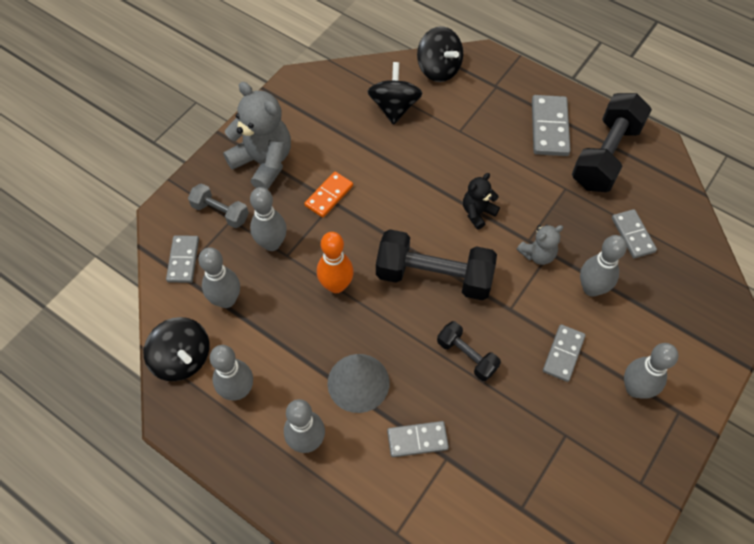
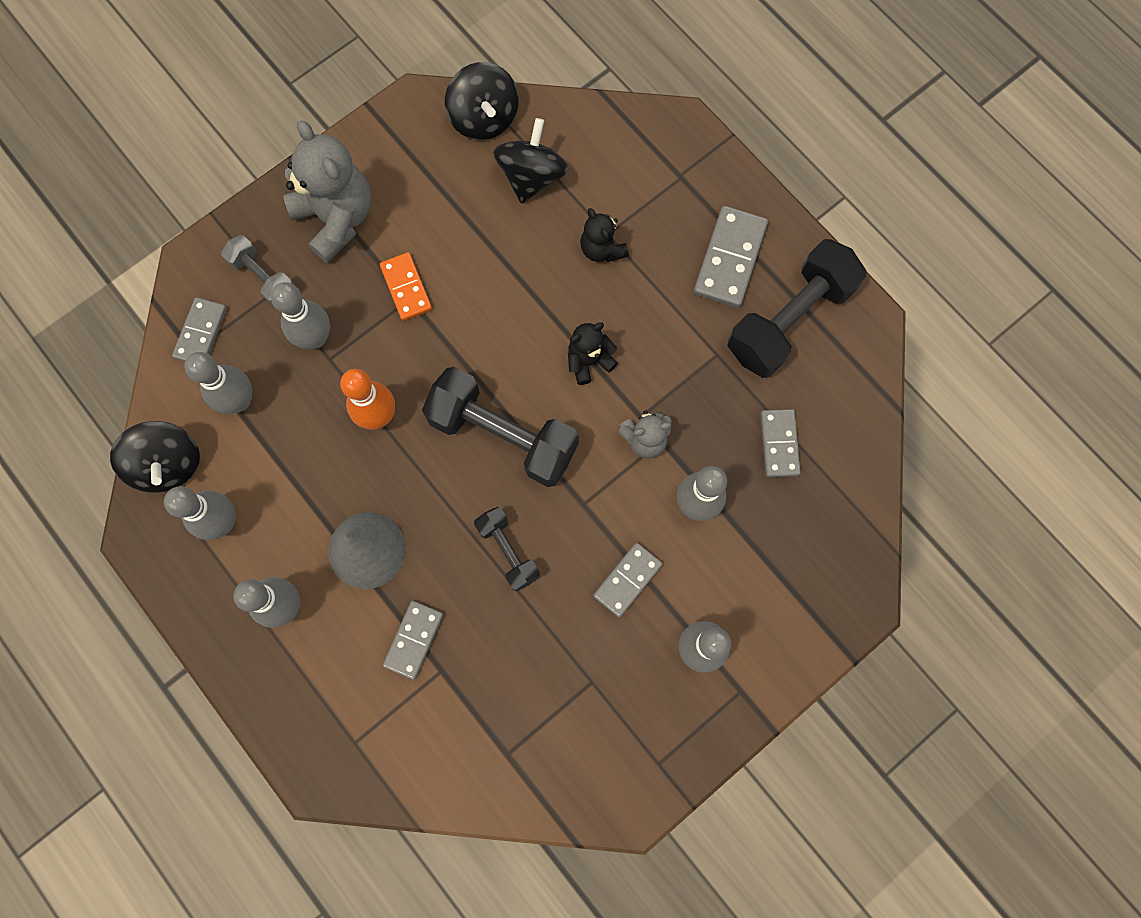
camera: 15 degrees right, 15 degrees up
orange domino [304,172,353,218] -> orange domino turned 75 degrees counterclockwise [380,252,432,321]
grey domino [387,421,449,457] -> grey domino turned 75 degrees counterclockwise [383,601,443,680]
black spinning top [417,26,463,82] -> black spinning top moved to [445,62,519,140]
none -> black teddy bear [580,208,629,262]

